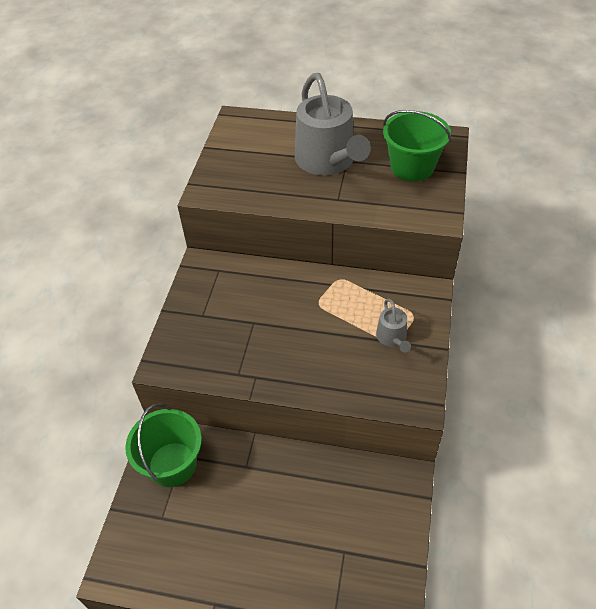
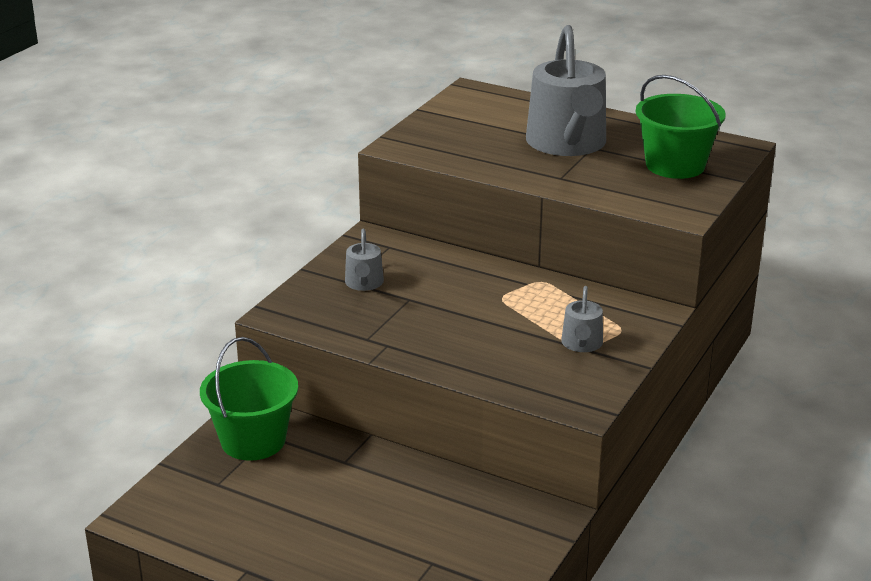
camera: 15 degrees right, 20 degrees down
none -> grey watering can [345,228,384,291]

